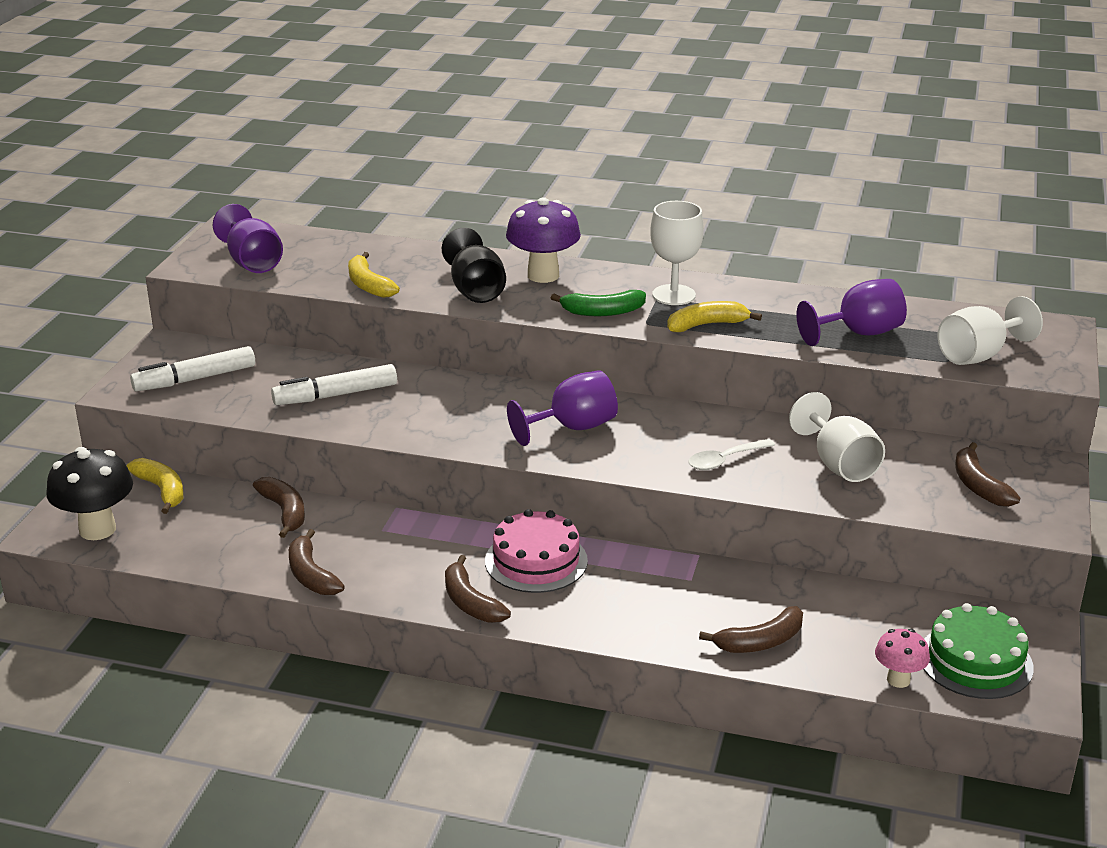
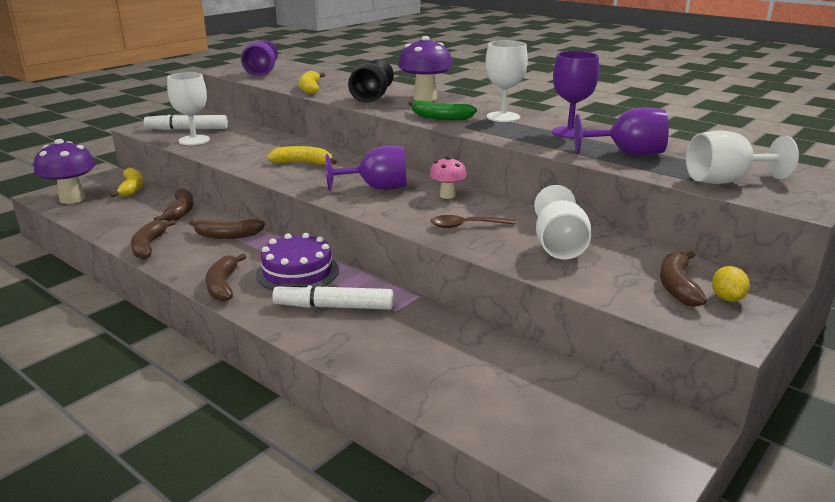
camera: 25 degrees right, 5 degrees down
black mushroom [46,447,133,540] -> purple mushroom [34,139,95,204]
white marker [271,364,397,405] -> white marker moved to [272,283,393,310]
pink cake [485,509,588,593] -> purple cake [256,233,339,290]
yellow banana [667,301,762,332] -> yellow banana moved to [267,146,337,165]
white spoon [688,439,775,470] -> brown spoon [431,215,516,228]
brown banana [699,606,803,653] -> brown banana moved to [189,219,265,239]
pink mushroom [875,629,930,688] -> pink mushroom moved to [430,156,467,199]
green cake [923,603,1034,699] -> none
none -> white goblet [167,72,210,145]
none -> purple goblet [552,51,599,138]
none -> yellow lemon [712,266,750,302]

